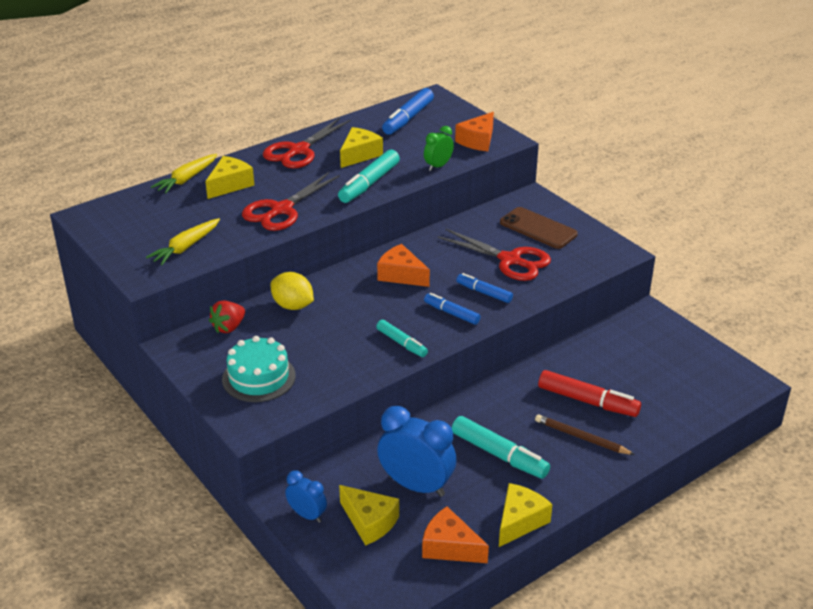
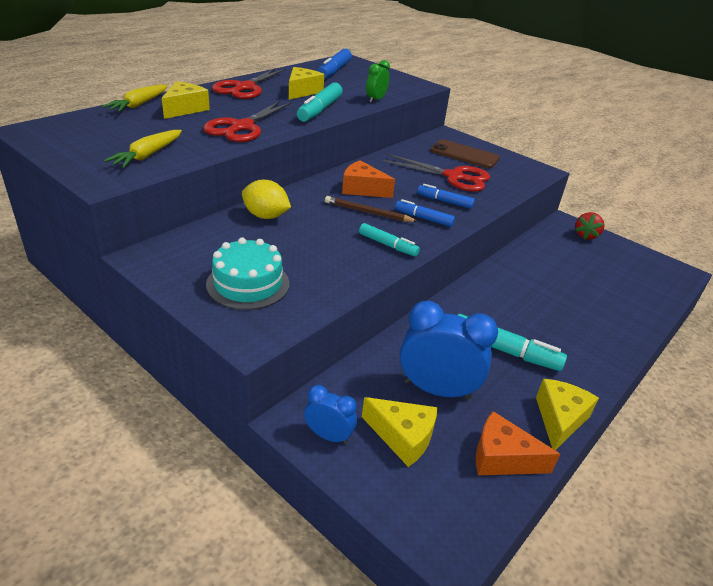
camera: 15 degrees left, 0 degrees up
red strawberry [209,301,245,333] -> red strawberry moved to [575,212,605,240]
orange cheese [455,112,494,151] -> none
brown pencil [535,414,635,455] -> brown pencil moved to [325,196,418,222]
red marker [538,370,641,417] -> none

